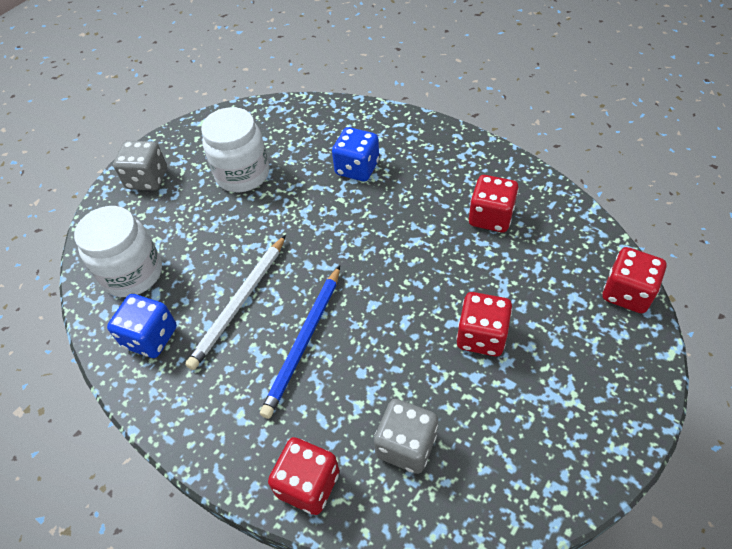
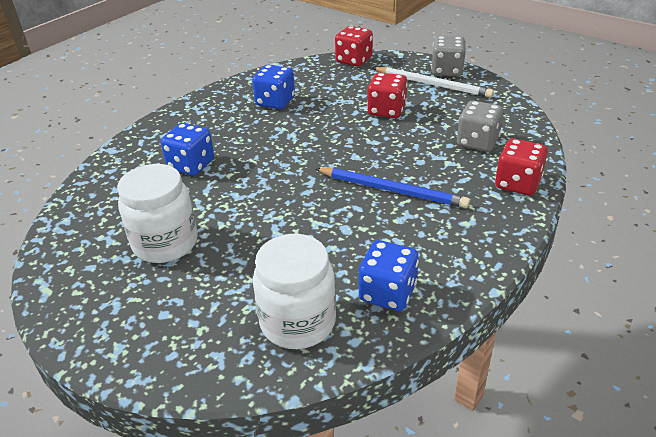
camera: 90 degrees left, 15 degrees down
grey dice [113,141,167,190] -> grey dice moved to [431,36,466,76]
white pencil [185,235,286,370] -> white pencil moved to [373,67,494,98]
red dice [469,175,519,232] -> blue dice [252,65,295,109]

